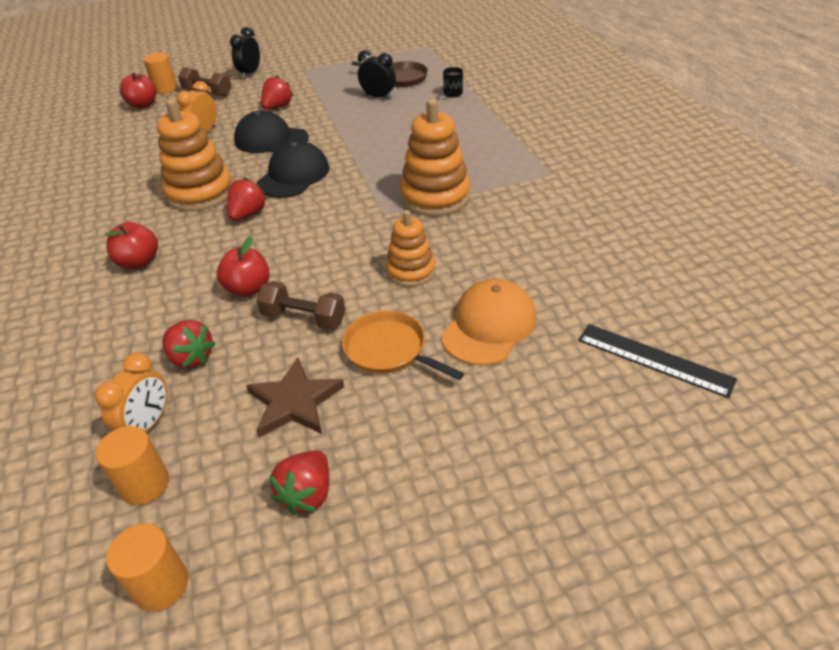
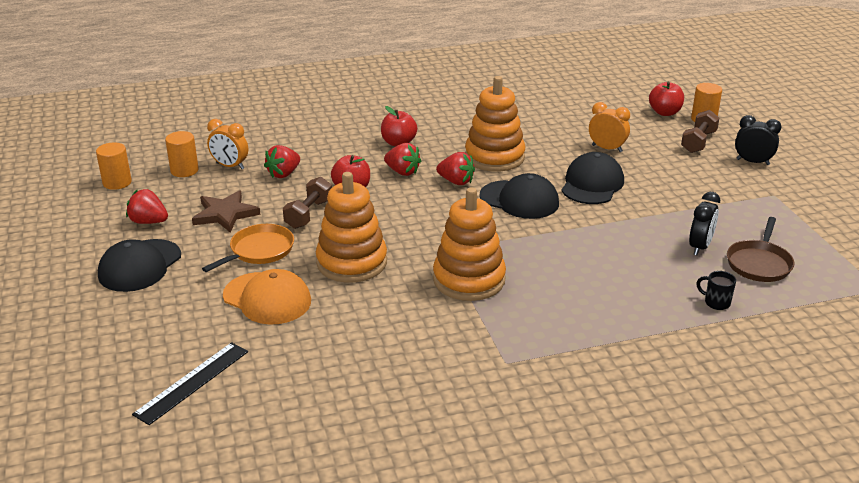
camera: 90 degrees right, 10 degrees down
red strawberry [261,76,293,110] -> red strawberry moved to [384,143,421,176]
orange stacking toy [386,210,436,287] -> orange stacking toy [316,172,387,283], size x1.62
none -> black cap [98,239,181,292]

